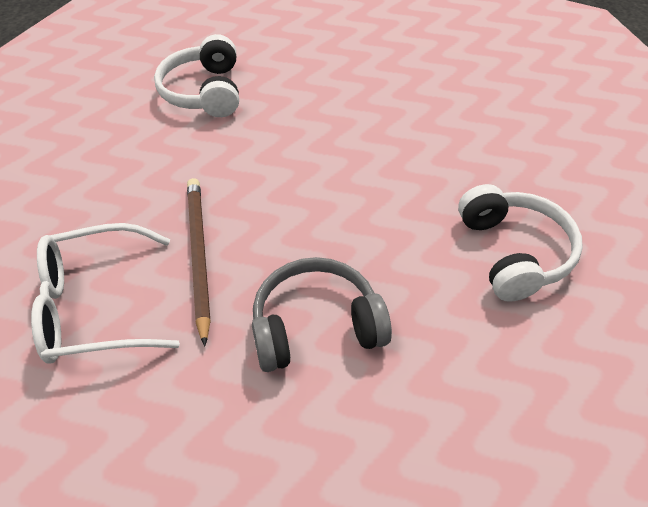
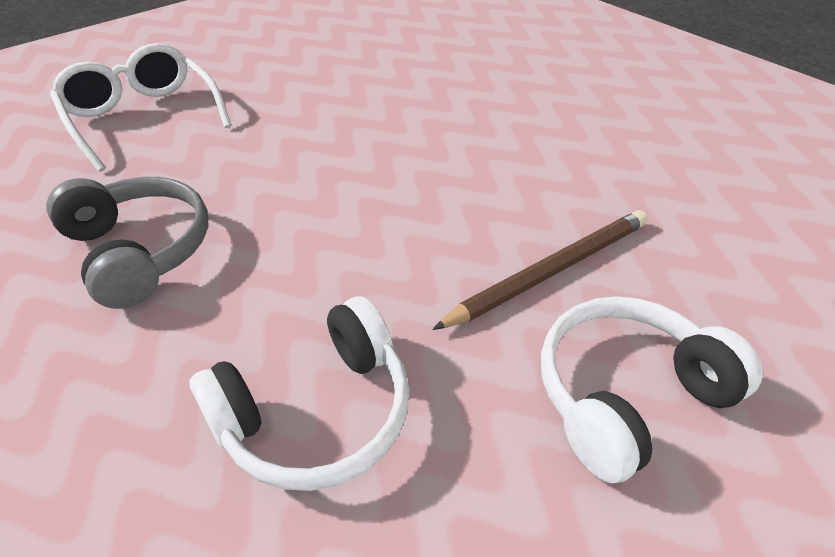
camera: 65 degrees right, 5 degrees down
white headphones [154,34,239,117] -> white headphones moved to [541,296,763,484]
brown pencil [187,178,211,347] -> brown pencil moved to [432,210,648,330]

